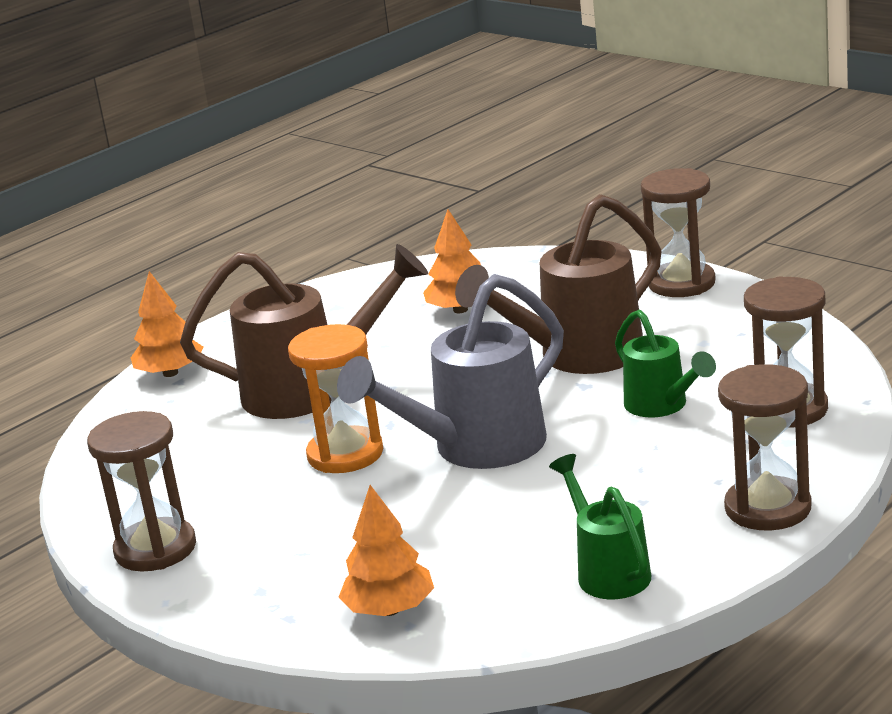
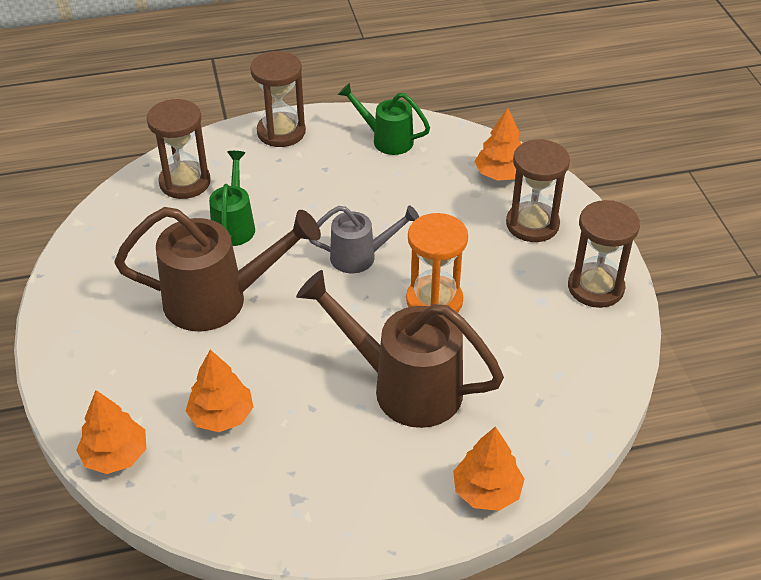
camera: 150 degrees left, 20 degrees up
grey watering can [337,274,564,469] -> grey watering can [309,205,419,273], size x0.57
green watering can [549,454,651,599] -> green watering can turned 105 degrees clockwise [338,83,430,155]
brown hourglass [641,168,716,297] -> brown hourglass moved to [506,139,570,242]
none -> orange tree [76,390,146,474]

